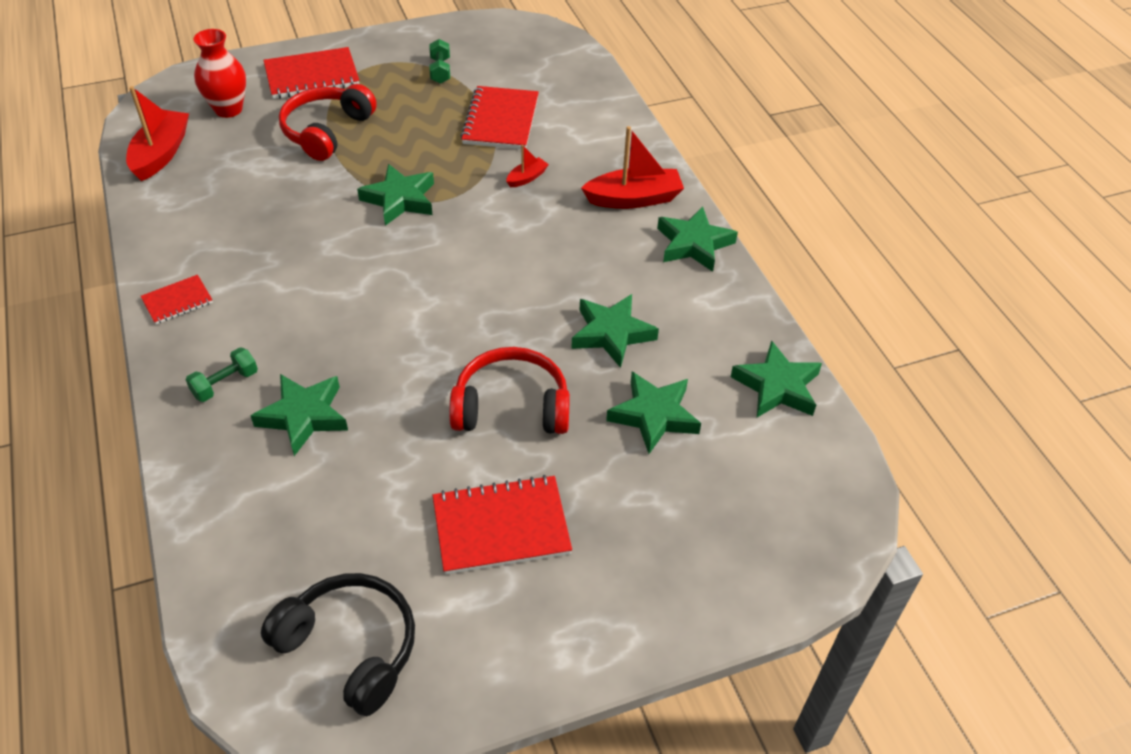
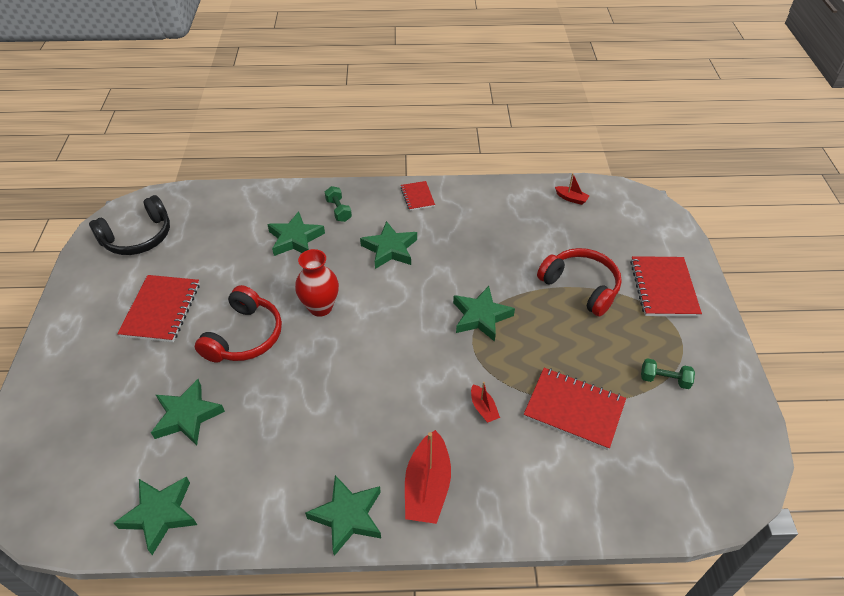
camera: 110 degrees right, 0 degrees up
red boat [126,86,189,181] -> red boat [555,173,590,205], size x0.50
red vase [193,29,246,118] -> red vase moved to [295,249,339,317]
green star [571,294,659,368] -> green star moved to [360,221,417,269]

